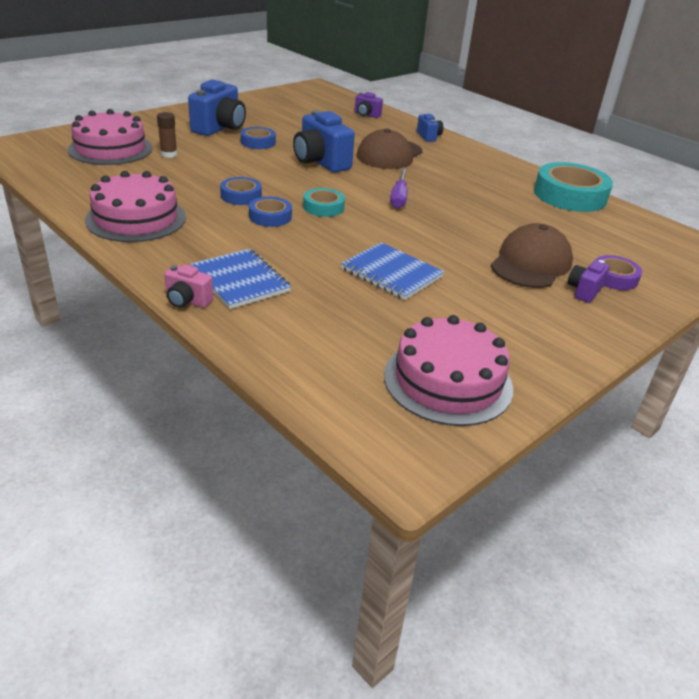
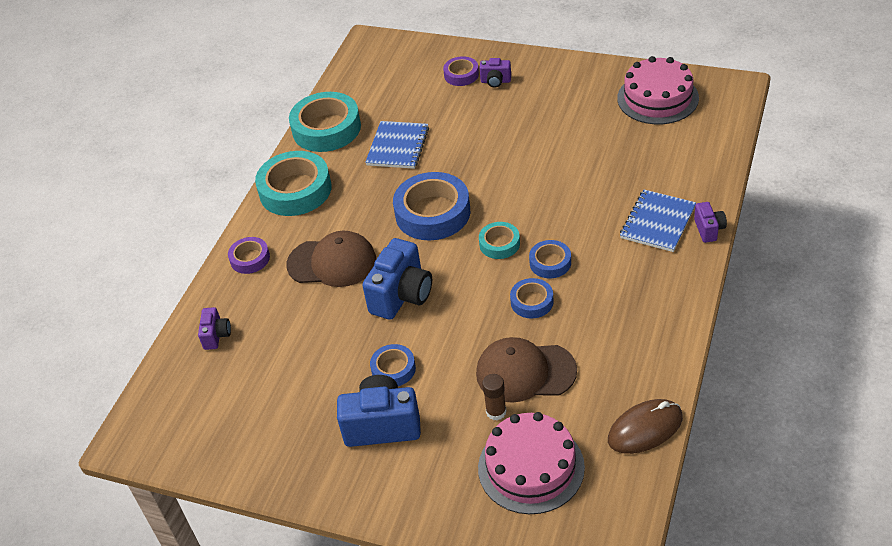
camera: 110 degrees left, 10 degrees up
pink cake [85,171,186,242] -> none
pink camera [165,264,213,308] -> purple camera [694,202,727,243]
blue notebook [341,242,444,300] -> blue notebook moved to [365,121,429,169]
purple screwdriver [390,168,408,209] -> blue tape [393,172,470,240]
blue camera [417,114,443,142] -> purple tape [228,237,270,274]
brown cap [491,223,573,288] -> brown cap moved to [476,337,577,403]
none -> turquoise tape [255,151,332,216]
none -> brown mouse [608,399,683,454]

